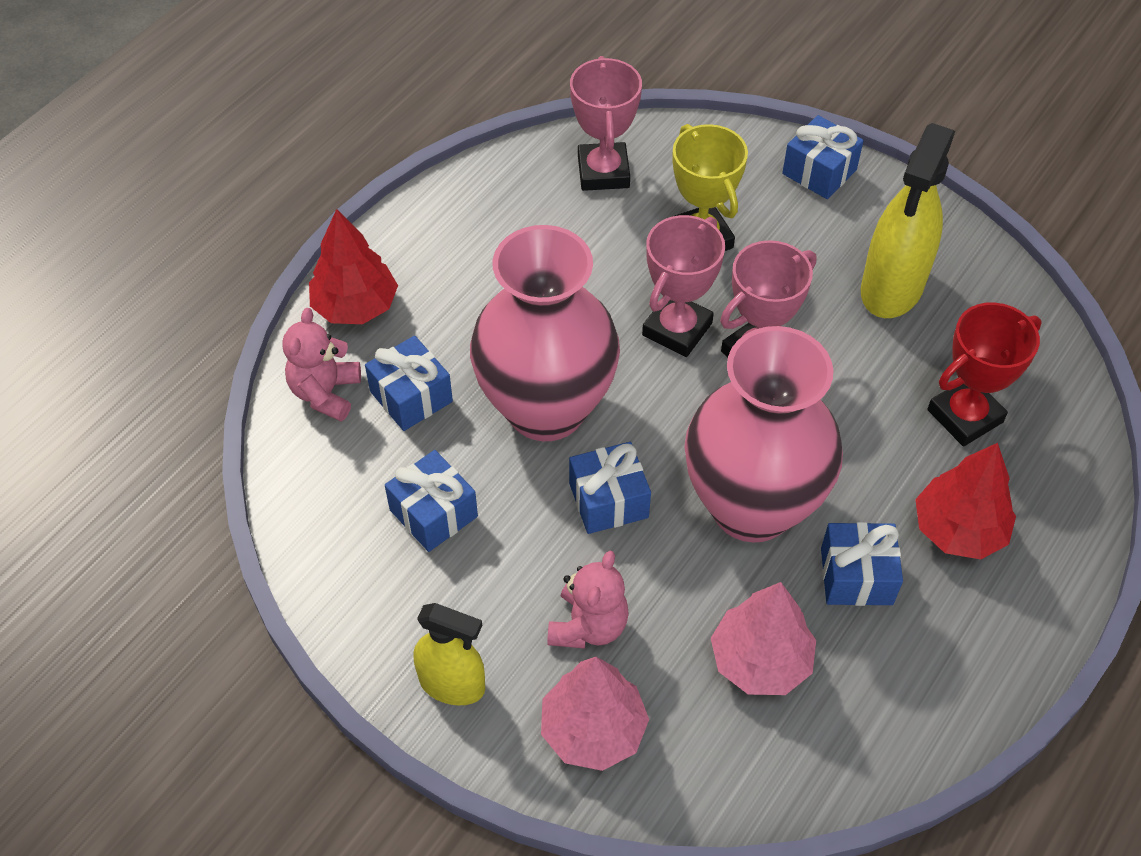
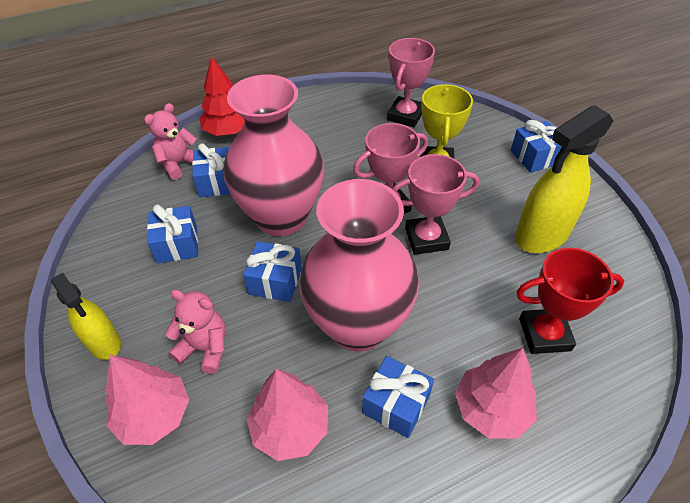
camera: 30 degrees right, 5 degrees down
pink teddy bear [547,551,629,649] -> pink teddy bear turned 120 degrees counterclockwise [165,290,226,374]
red tree [915,443,1016,559] -> pink tree [455,348,537,439]

